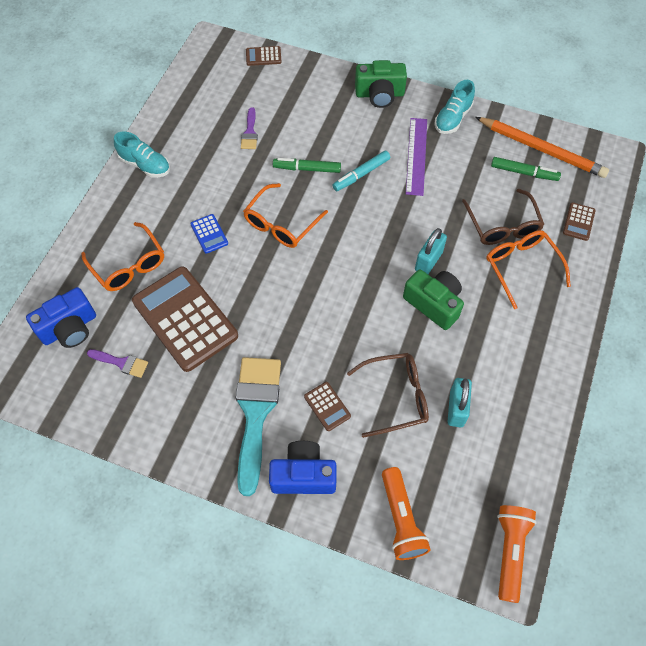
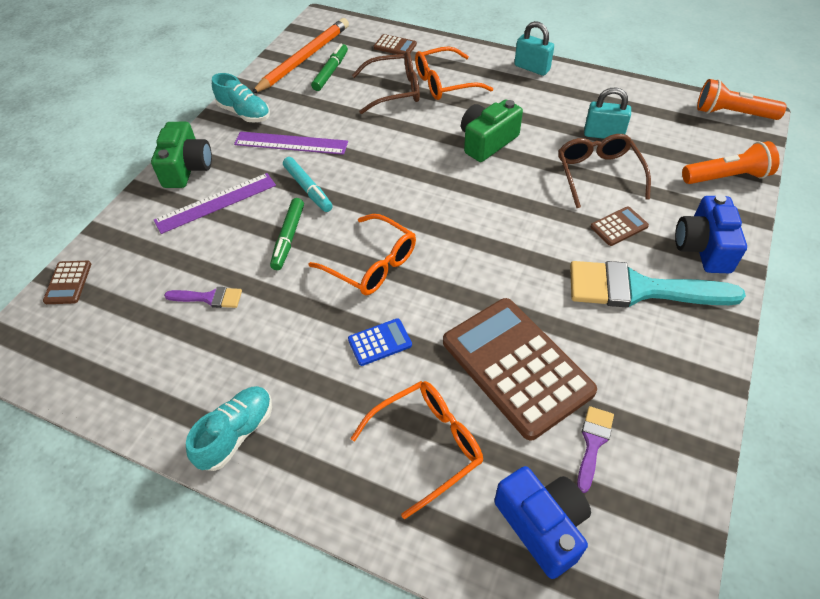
camera: 85 degrees left, 10 degrees down
brown calculator [132,267,238,372] -> brown calculator turned 90 degrees clockwise [443,298,597,440]
turquoise padlock [415,228,447,274] -> turquoise padlock moved to [514,21,554,76]
none -> purple ruler [154,173,276,234]

